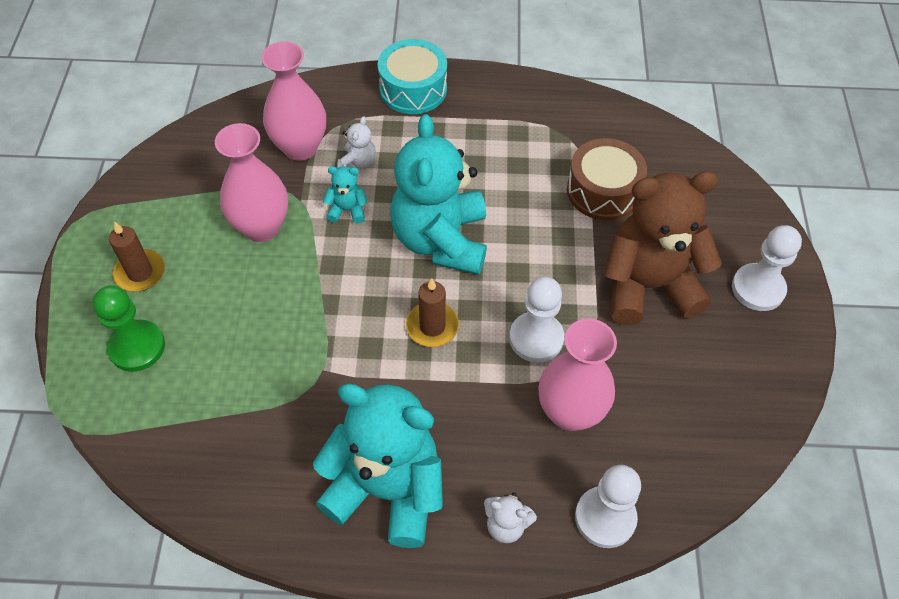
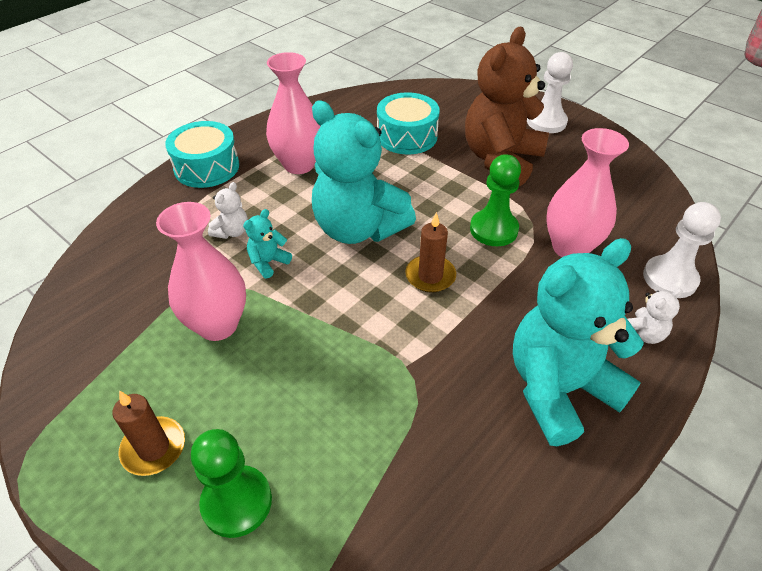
camera: 50 degrees left, 10 degrees down
pink vase [261,41,326,161] -> pink vase moved to [266,52,320,174]
white teddy bear [338,116,376,169] -> white teddy bear turned 60 degrees clockwise [208,182,248,239]
white pawn [509,277,564,363] -> green pawn [470,154,521,246]
brown drum [567,138,647,220] -> turquoise drum [377,92,440,154]

